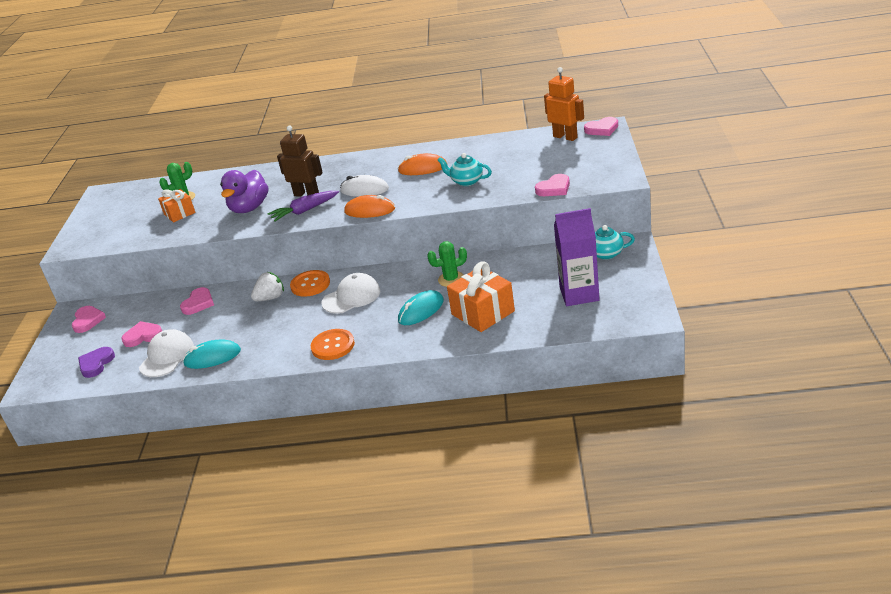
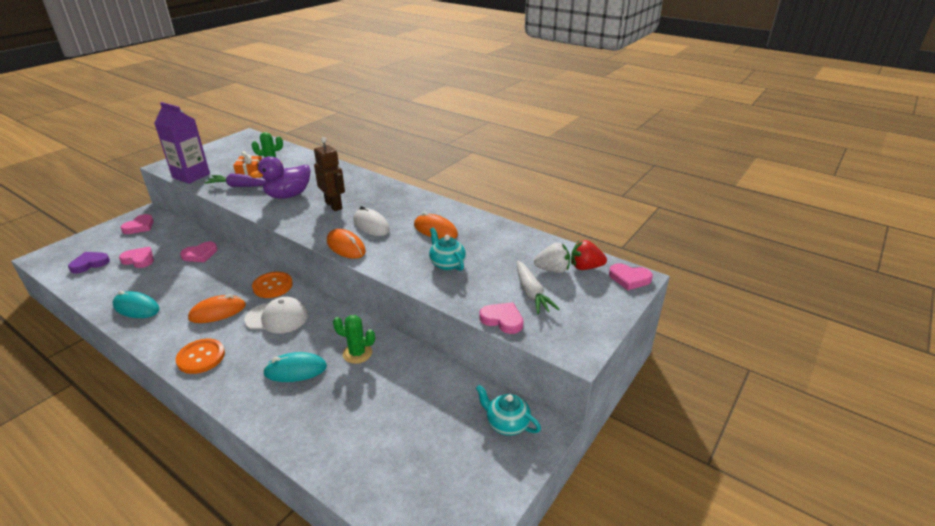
camera: 30 degrees right, 0 degrees up
white cap [139,329,194,377] -> none
white strawberry [251,272,284,301] -> white strawberry moved to [534,243,570,273]
purple carrot [267,191,339,222] -> purple carrot moved to [204,173,265,187]
orange gift [447,261,515,332] -> none
pink heart [535,174,570,196] -> pink heart turned 150 degrees counterclockwise [480,302,523,334]
orange robot [544,67,584,141] -> red strawberry [571,240,607,270]
purple carton [554,208,600,306] -> purple carton moved to [154,102,210,184]
none -> orange mouse [188,294,246,323]
none -> white carrot [517,261,560,314]

